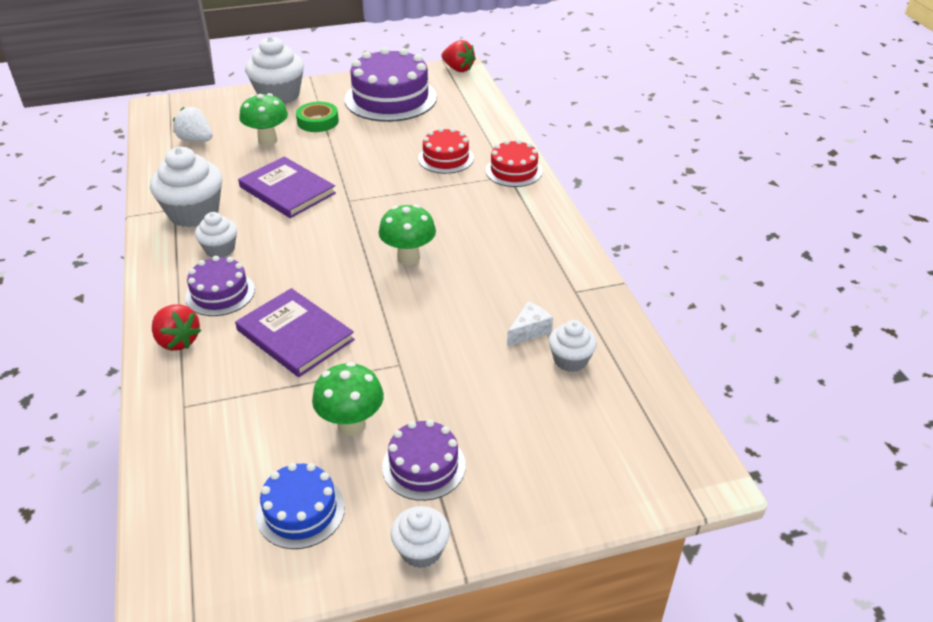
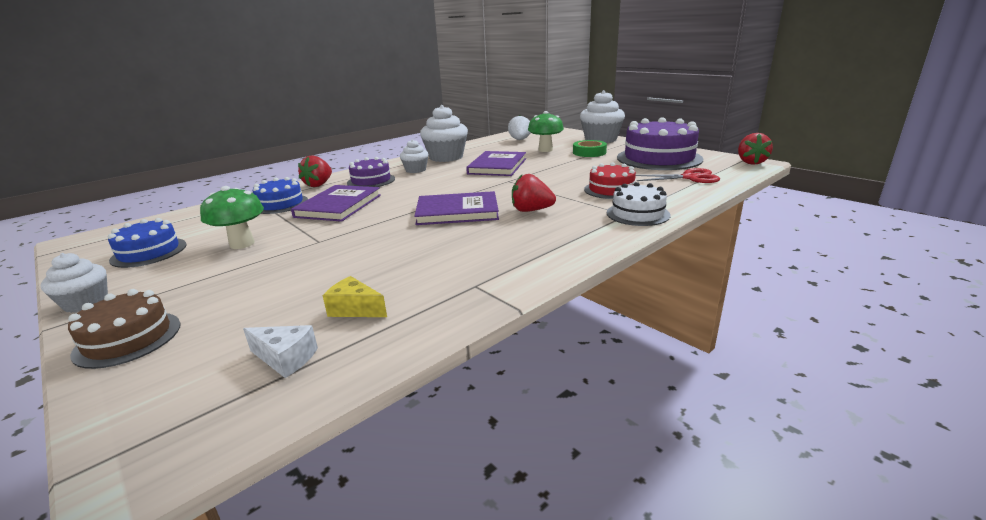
camera: 65 degrees right, 15 degrees down
green mushroom [379,204,436,265] -> purple book [414,191,499,225]
purple cake [382,419,466,501] -> none
red cake [486,140,543,187] -> white cake [607,182,670,226]
white cheese [507,301,553,347] -> white cheese moved to [243,325,318,378]
white cupcake [549,320,597,372] -> yellow cheese [323,276,387,317]
none -> brown cake [68,289,181,369]
none -> blue cake [253,177,308,214]
none -> red strawberry [512,174,556,212]
none -> red scissors [636,168,720,183]

